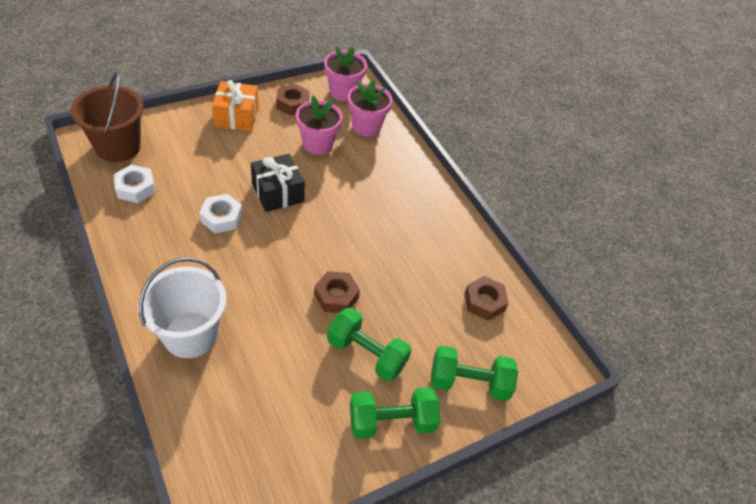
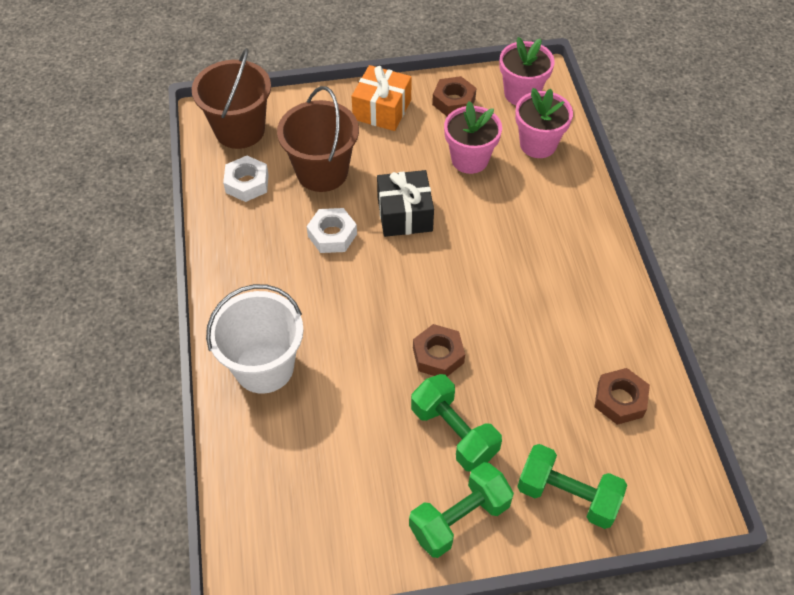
camera: 25 degrees right, 5 degrees up
green dumbbell [350,387,440,439] -> green dumbbell turned 45 degrees counterclockwise [409,462,514,558]
none -> brown bucket [277,86,359,192]

